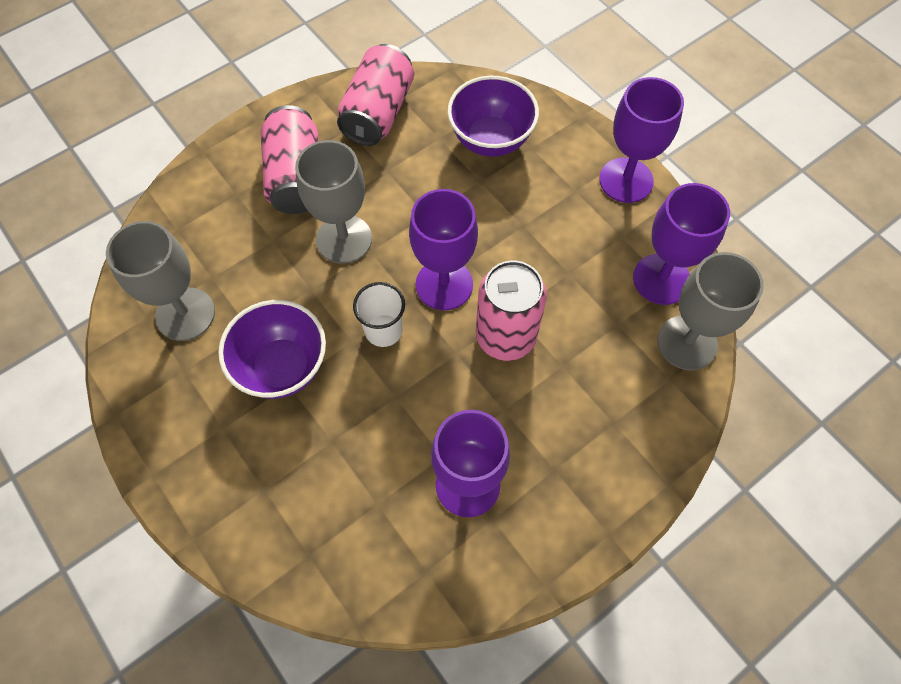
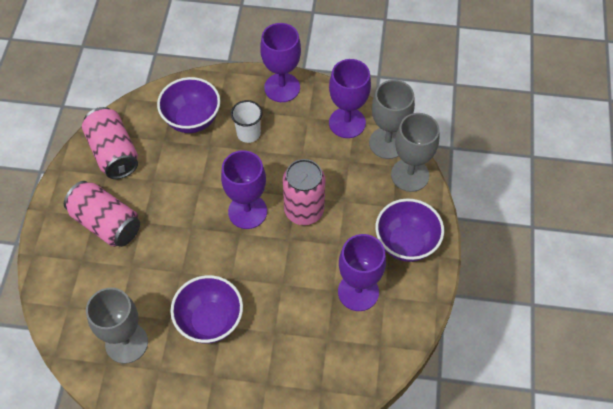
camera: 45 degrees left, 5 degrees down
grey goblet [295,140,372,264] -> grey goblet moved to [391,113,440,192]
white cup [353,282,405,347] -> white cup moved to [231,100,263,143]
none -> purple bowl [375,198,444,262]

